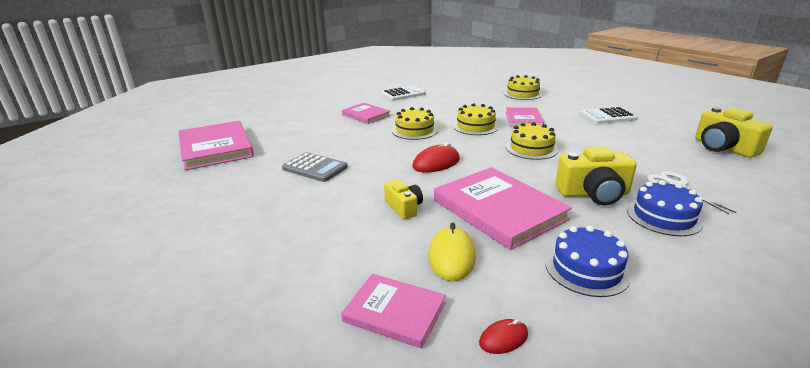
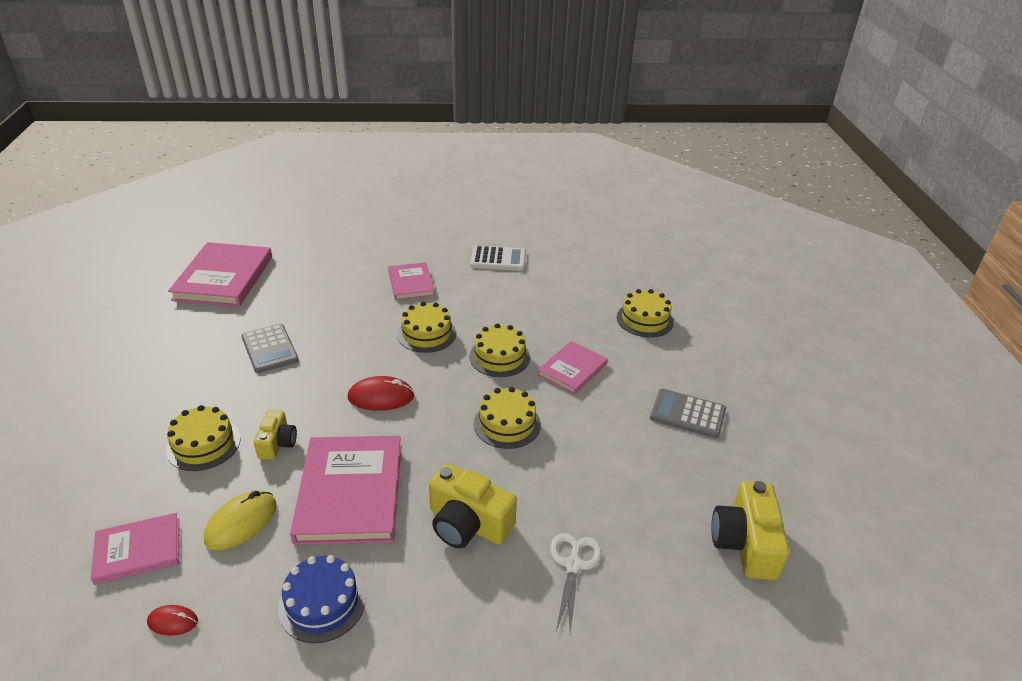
camera: 30 degrees right, 10 degrees up
pink book [341,274,446,349] -> pink book turned 75 degrees counterclockwise [91,513,179,585]
white calculator [580,107,637,124] -> grey calculator [650,389,726,438]
blue cake [627,180,703,236] -> none
none -> yellow cake [166,405,241,471]

